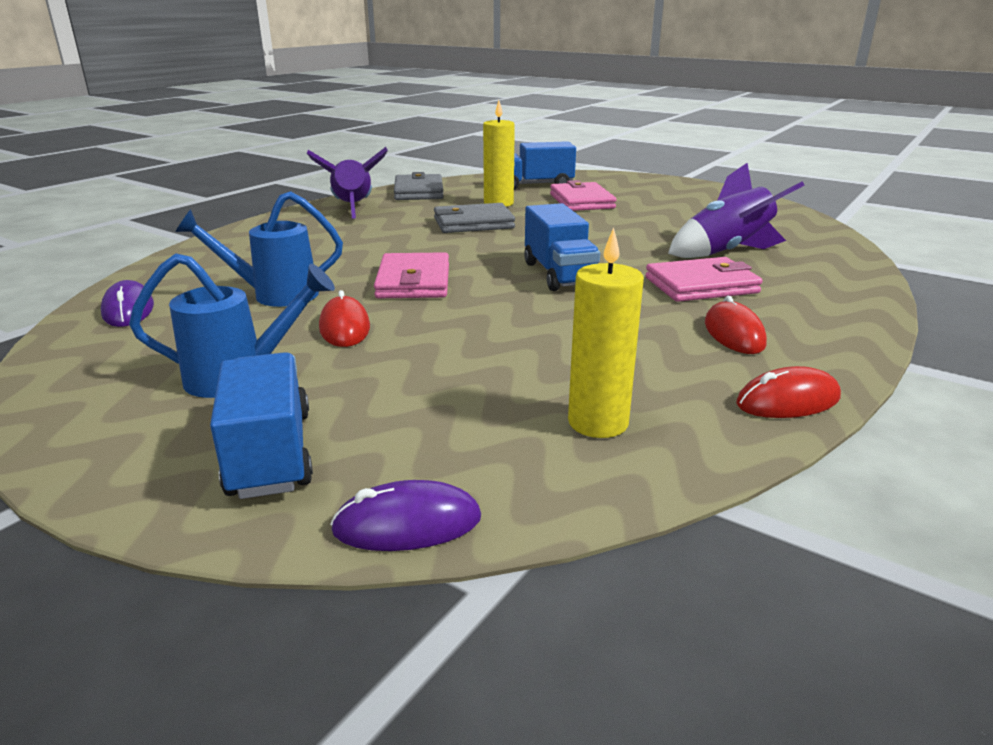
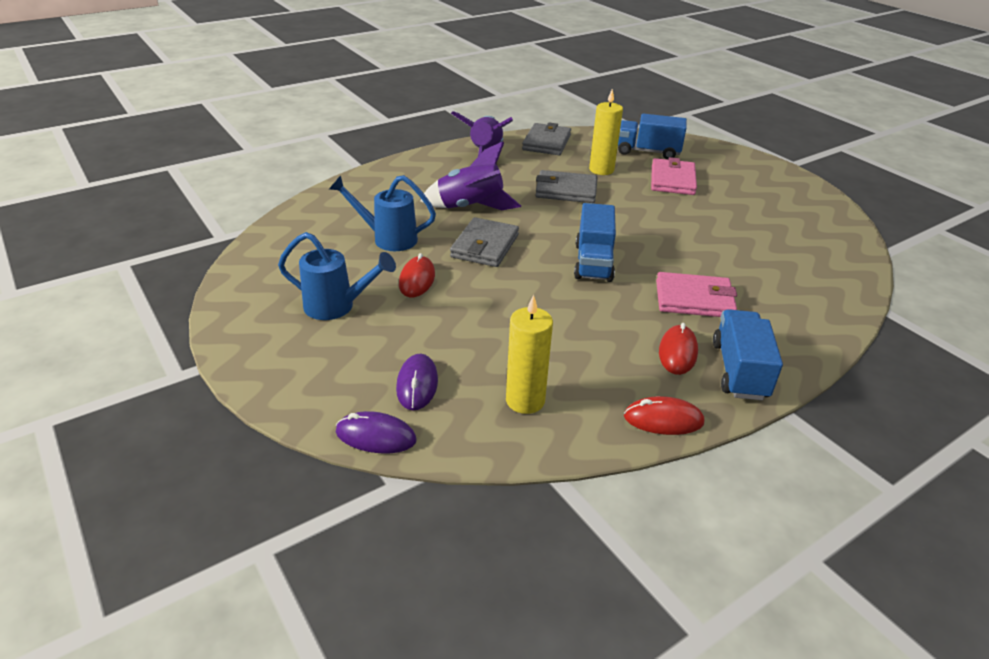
camera: 20 degrees right, 10 degrees up
purple mouse [101,280,154,327] -> purple mouse moved to [396,354,438,410]
blue truck [210,352,313,499] -> blue truck moved to [713,309,783,400]
pink wallet [374,252,449,298] -> grey wallet [450,217,519,267]
purple rocket [668,163,805,258] -> purple rocket moved to [420,141,521,210]

